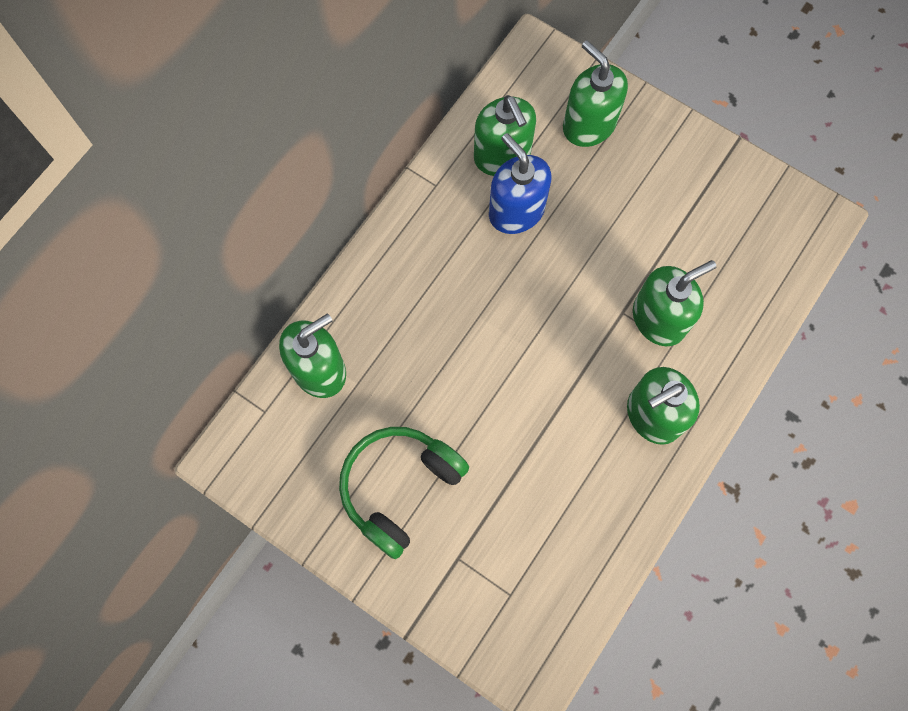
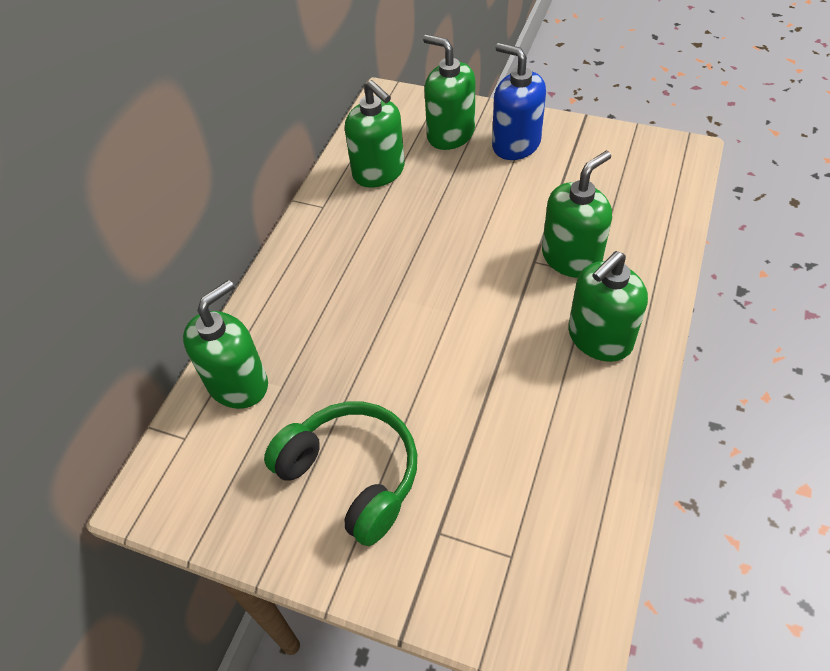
camera: 10 degrees left, 20 degrees down
green headphones [339,427,469,559] -> green headphones turned 105 degrees clockwise [264,402,417,546]
blue soap dispenser [489,133,551,234] -> blue soap dispenser moved to [492,43,546,160]

